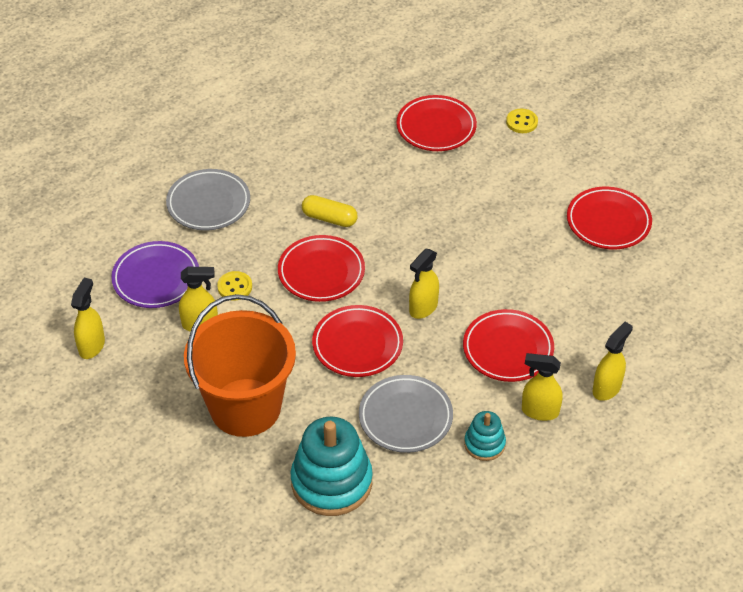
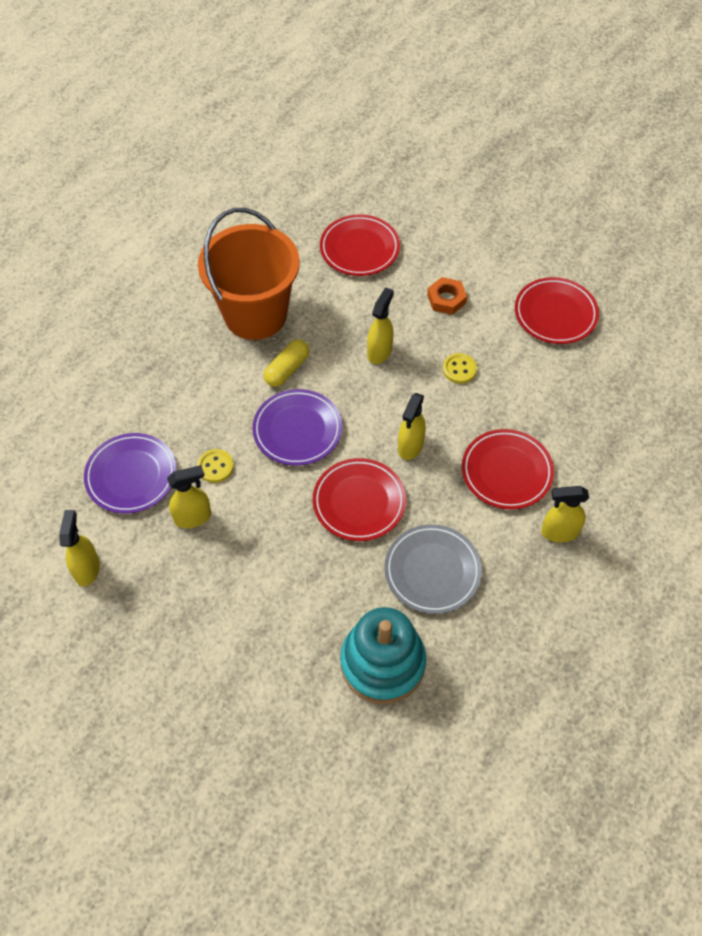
camera: 15 degrees left, 10 degrees up
grey plate [166,169,250,230] -> none
orange bucket [184,294,296,437] -> orange bucket moved to [198,208,300,340]
red plate [278,235,365,302] -> purple plate [252,389,342,466]
yellow capsule [302,195,358,227] -> yellow capsule turned 60 degrees counterclockwise [264,339,309,387]
turquoise stacking toy [464,411,506,461] -> none
yellow button [506,109,538,133] -> yellow button moved to [443,353,477,384]
yellow spray bottle [593,322,633,401] -> yellow spray bottle moved to [367,287,394,364]
none -> orange nut [427,277,467,315]

